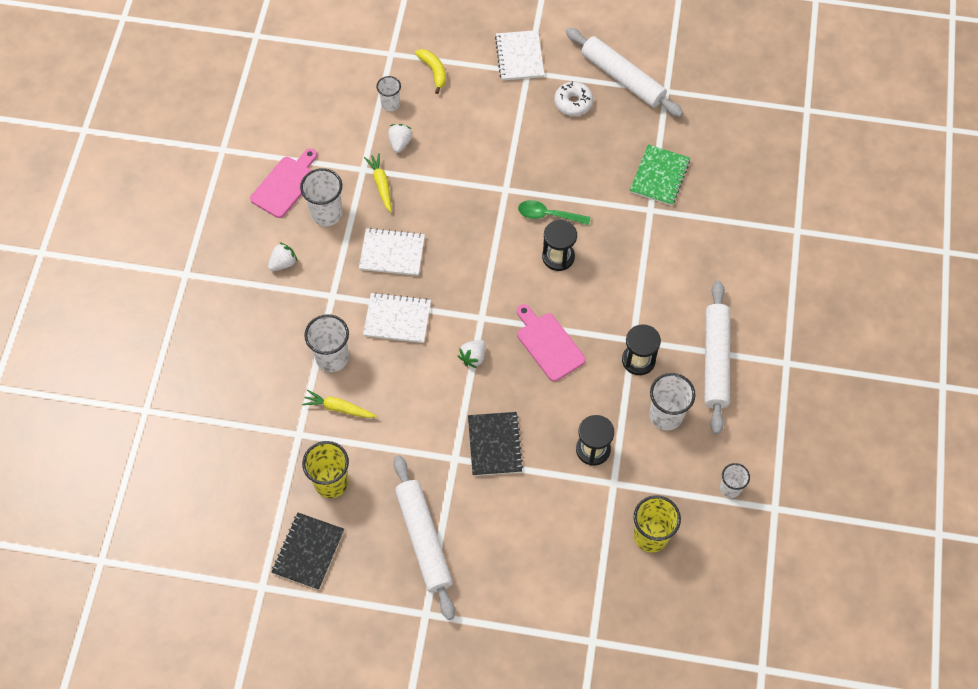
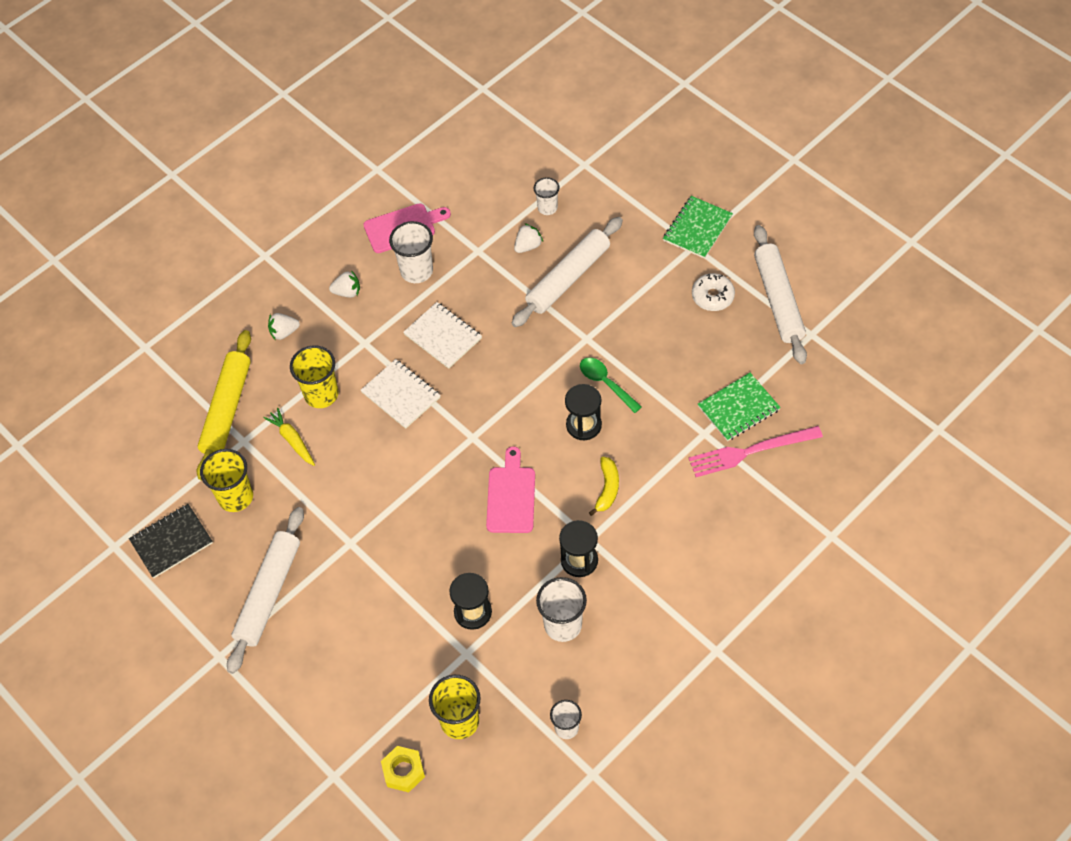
camera: 40 degrees right, 5 degrees down
white cup [304,314,349,372] -> yellow cup [290,345,339,408]
yellow carrot [364,153,392,213] -> none
yellow banana [415,49,446,94] -> yellow banana moved to [589,457,619,516]
white strawberry [458,340,485,368] -> white strawberry moved to [268,313,300,341]
black notebook [468,412,523,476] -> none
white notebook [495,30,544,80] -> green notebook [663,196,733,259]
white rolling pin [704,281,730,434] -> white rolling pin moved to [512,217,623,327]
none -> yellow rolling pin [197,330,251,480]
none -> yellow nut [381,746,425,792]
none -> pink fork [689,426,823,477]

